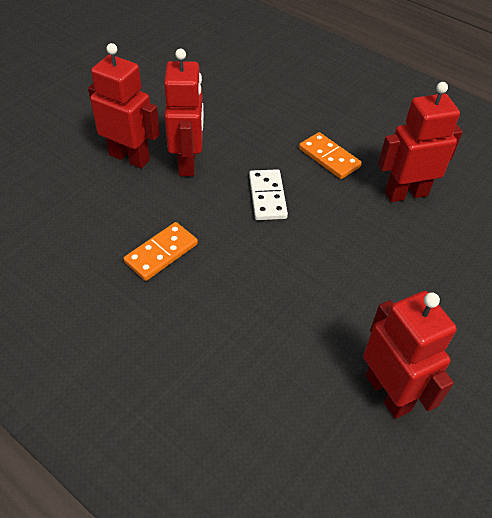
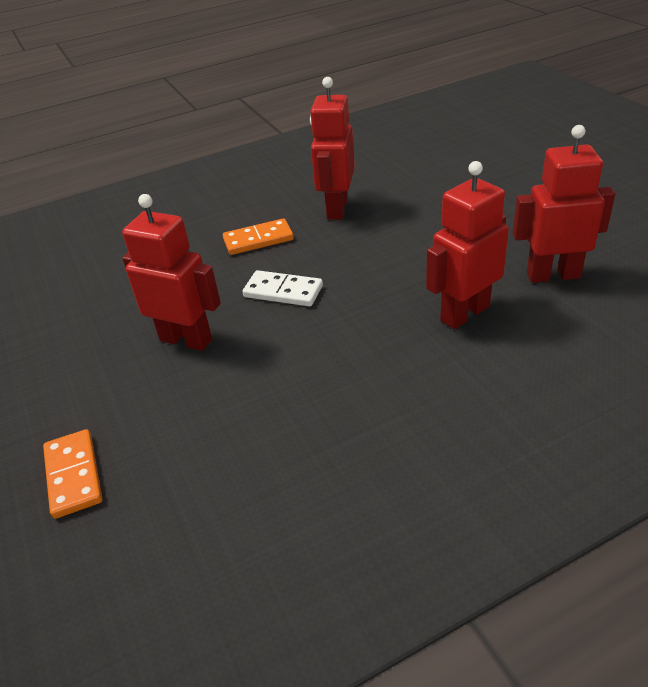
camera: 60 degrees left, 10 degrees down
red robot [88,43,160,168] -> red robot moved to [426,161,509,329]
orange domino [124,222,198,281] -> orange domino moved to [43,429,102,519]

